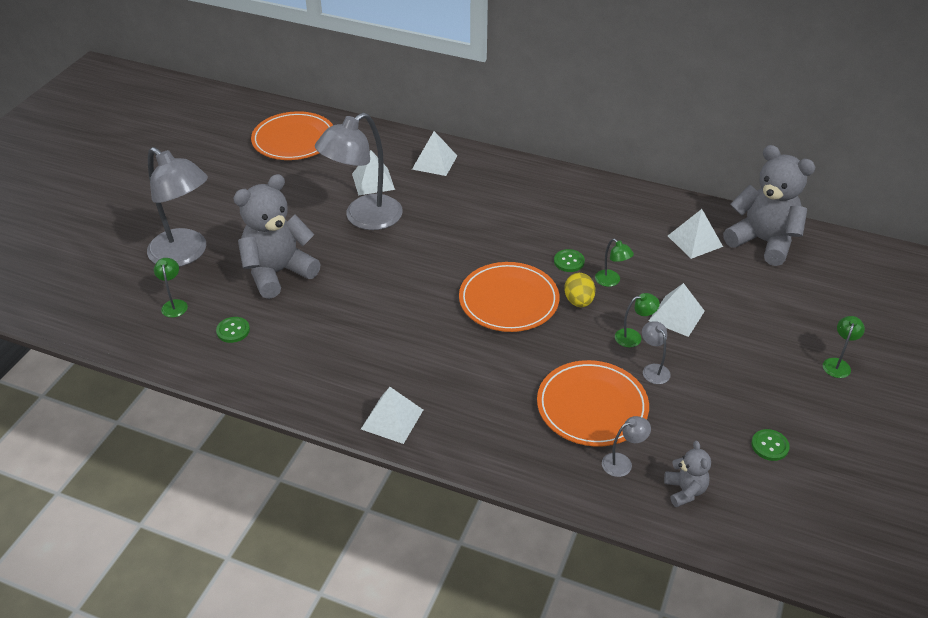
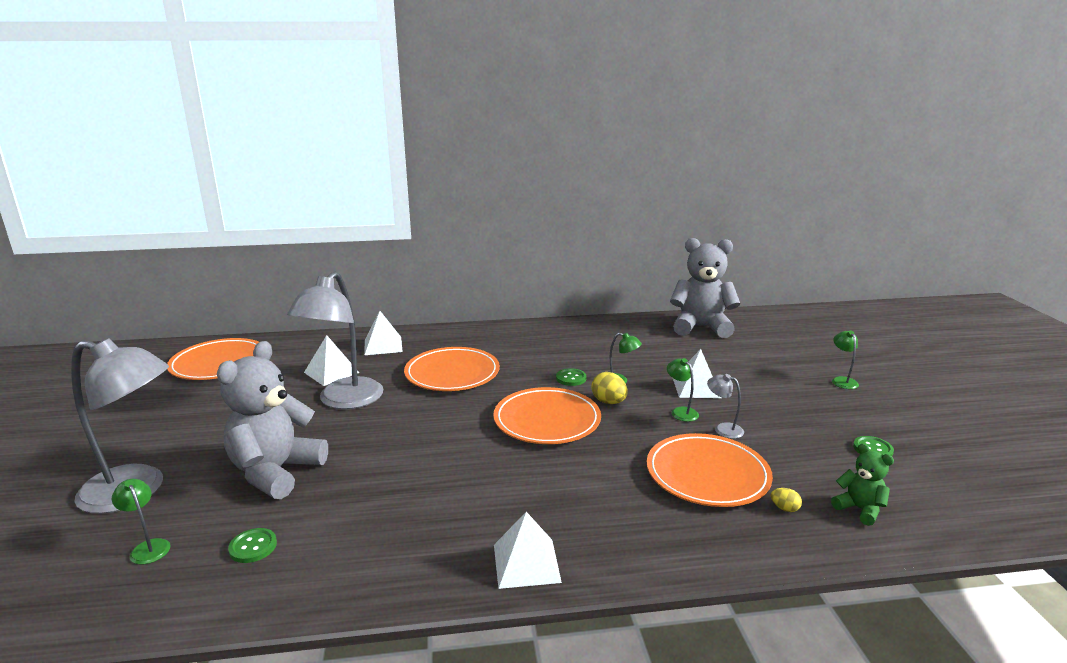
camera: 30 degrees left, 20 degrees down
grey lamp [602,416,651,477] -> yellow egg [771,488,802,512]
green lamp [615,293,660,347] -> green lamp turned 75 degrees counterclockwise [667,358,699,422]
grey teddy bear [664,441,711,507] -> green teddy bear [831,443,894,526]
white pyramid [668,209,723,259] -> none
none -> orange plate [404,347,500,391]

